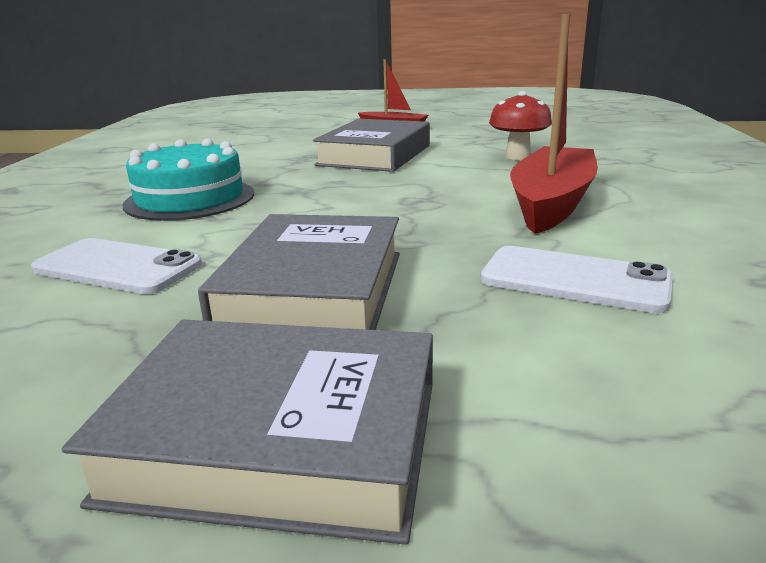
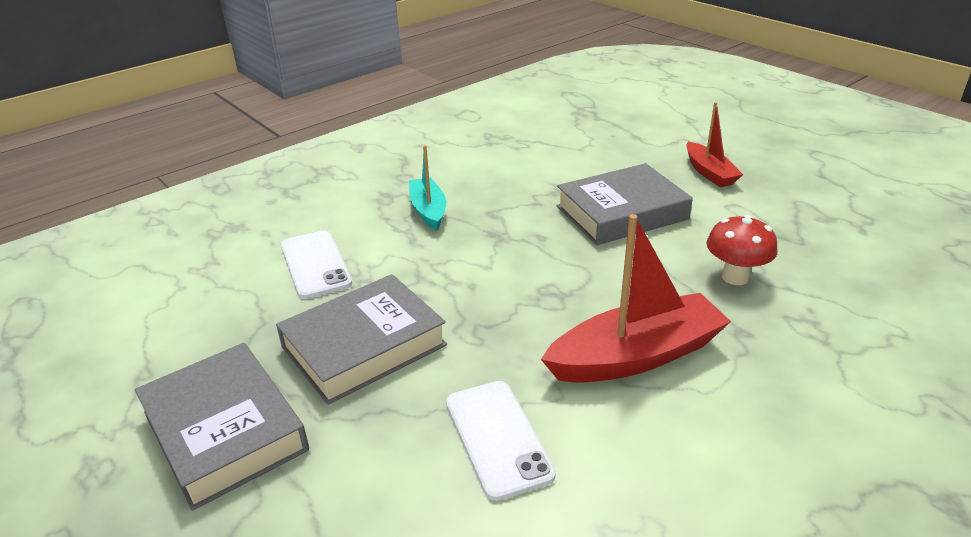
camera: 45 degrees right, 10 degrees up
turquoise cake [123,138,254,221] -> turquoise boat [409,145,446,231]

